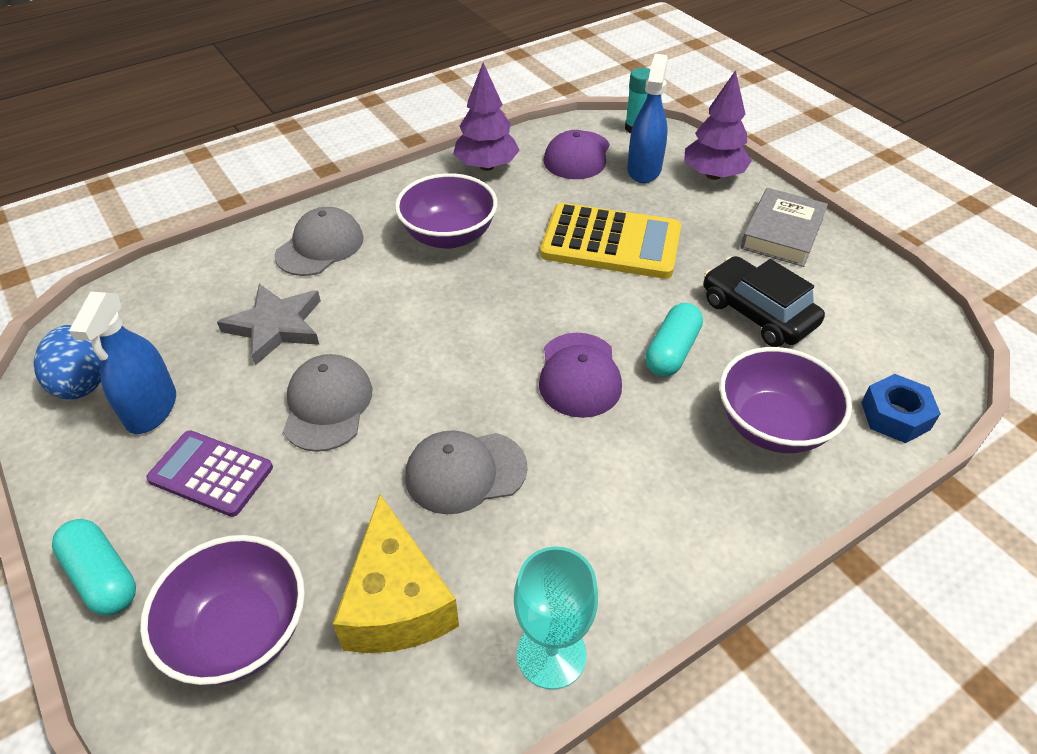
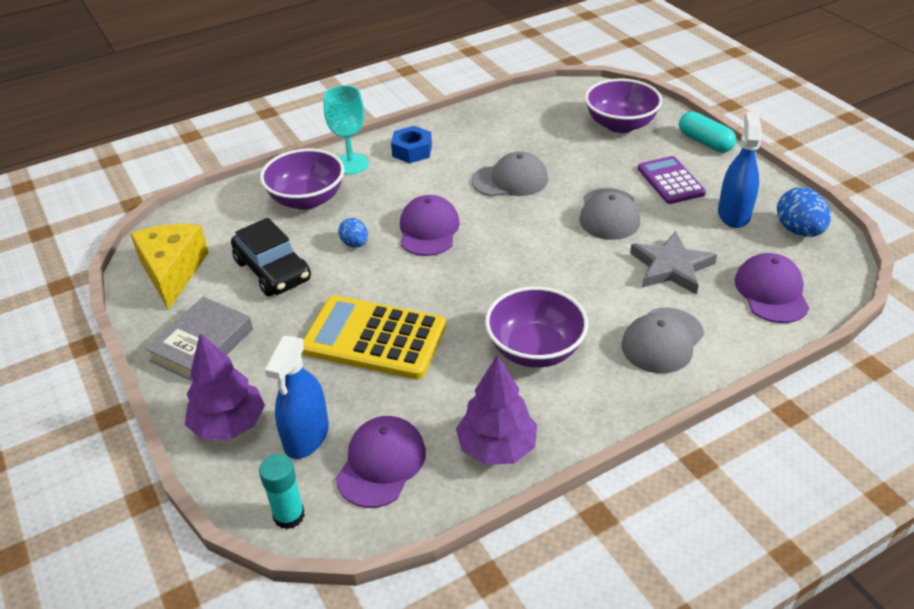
camera: 175 degrees left, 5 degrees down
purple calculator [146,430,273,517] -> purple calculator turned 135 degrees counterclockwise [638,156,706,204]
yellow cheese [333,494,459,653] -> yellow cheese moved to [130,224,209,310]
turquoise goblet [514,546,598,690] -> turquoise goblet moved to [324,85,369,175]
turquoise capsule [645,303,703,377] -> blue egg [338,218,368,247]
blue nut [861,374,941,443] -> blue nut moved to [391,126,432,163]
none -> purple cap [734,253,809,323]

